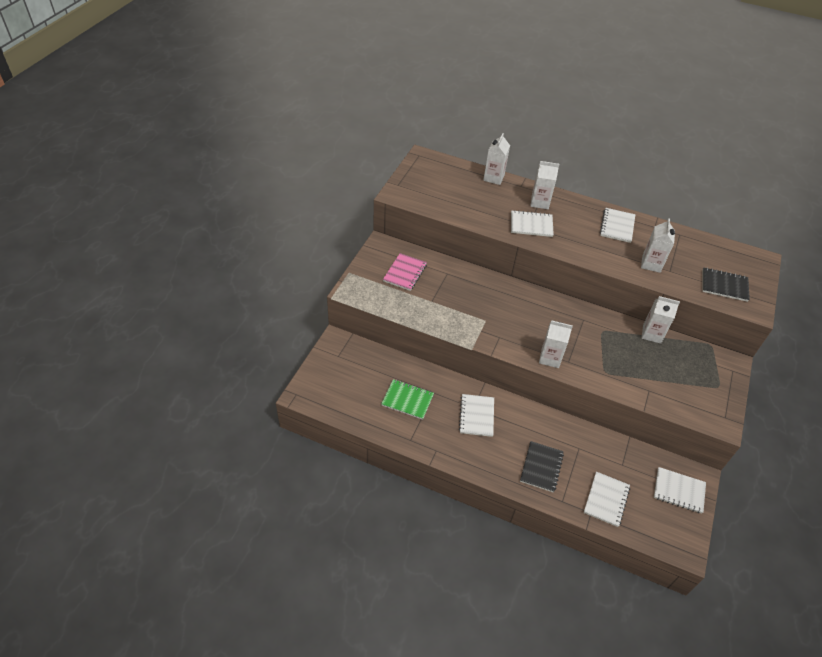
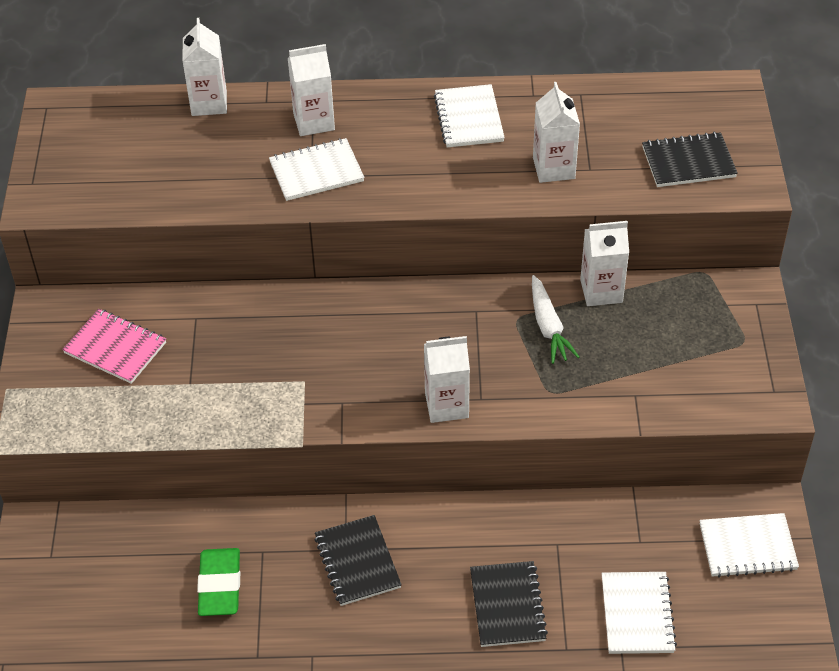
camera: 20 degrees left, 0 degrees up
green notebook [381,379,434,420] -> green eraser [197,548,240,616]
pink notebook [383,253,427,291] -> pink notebook turned 60 degrees counterclockwise [62,309,166,384]
white notebook [459,394,494,437] -> black notebook [314,515,402,606]
none -> white carrot [532,275,580,364]

